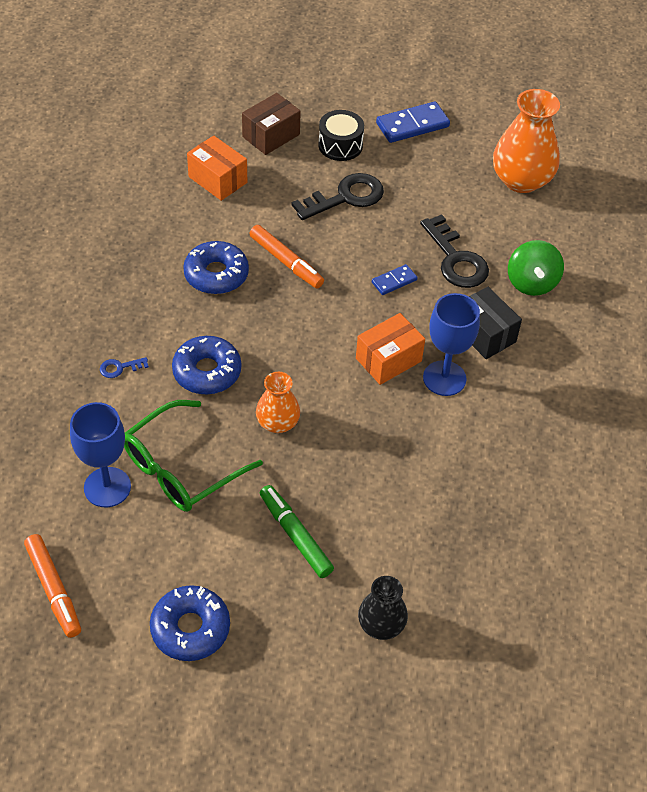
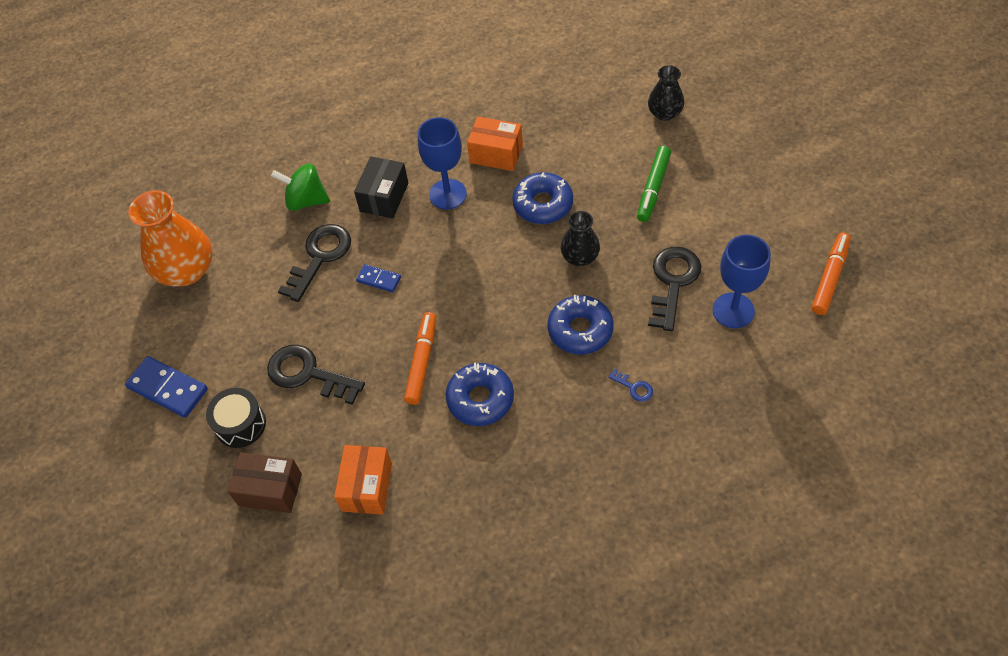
camera: 120 degrees left, 5 degrees up
green glasses [124,400,263,512] -> black key [648,247,701,331]
blue donut [150,585,230,661] -> blue donut moved to [512,172,573,224]
orange vase [256,372,300,433] -> black vase [560,211,600,266]
orange box [356,313,425,385] -> orange box moved to [467,116,523,171]
green spinning top [508,240,564,296] -> green spinning top turned 135 degrees counterclockwise [271,164,330,211]

